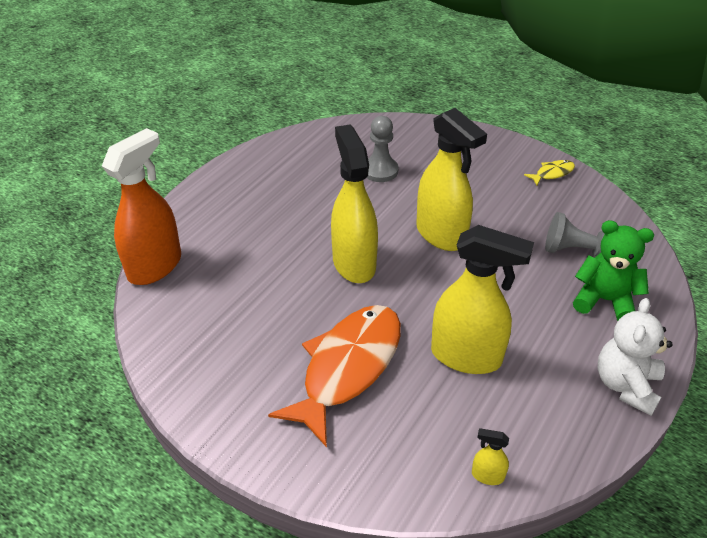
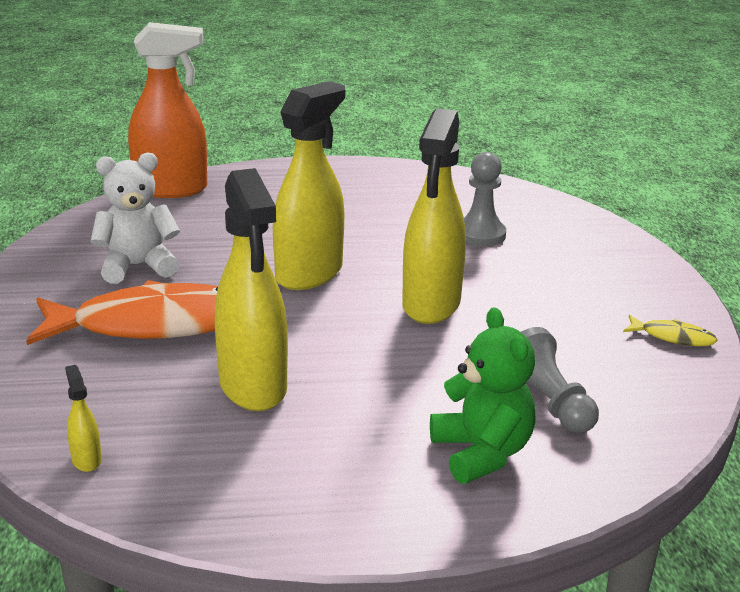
camera: 50 degrees right, 15 degrees down
white teddy bear [598,298,673,416] -> white teddy bear moved to [91,153,180,284]

